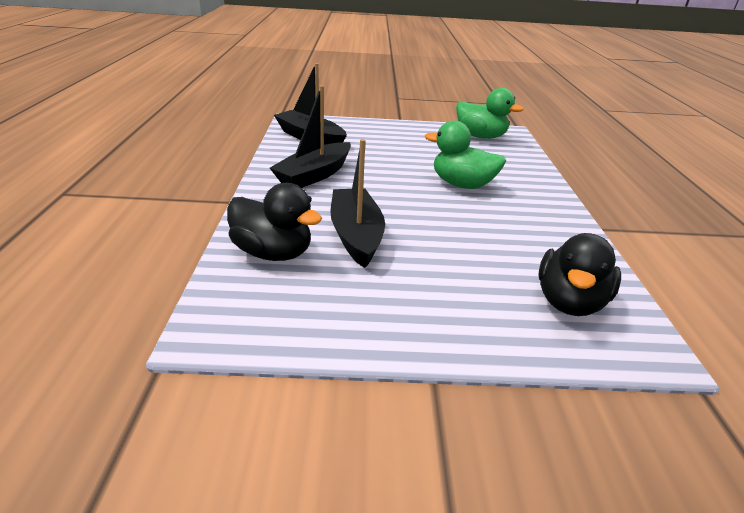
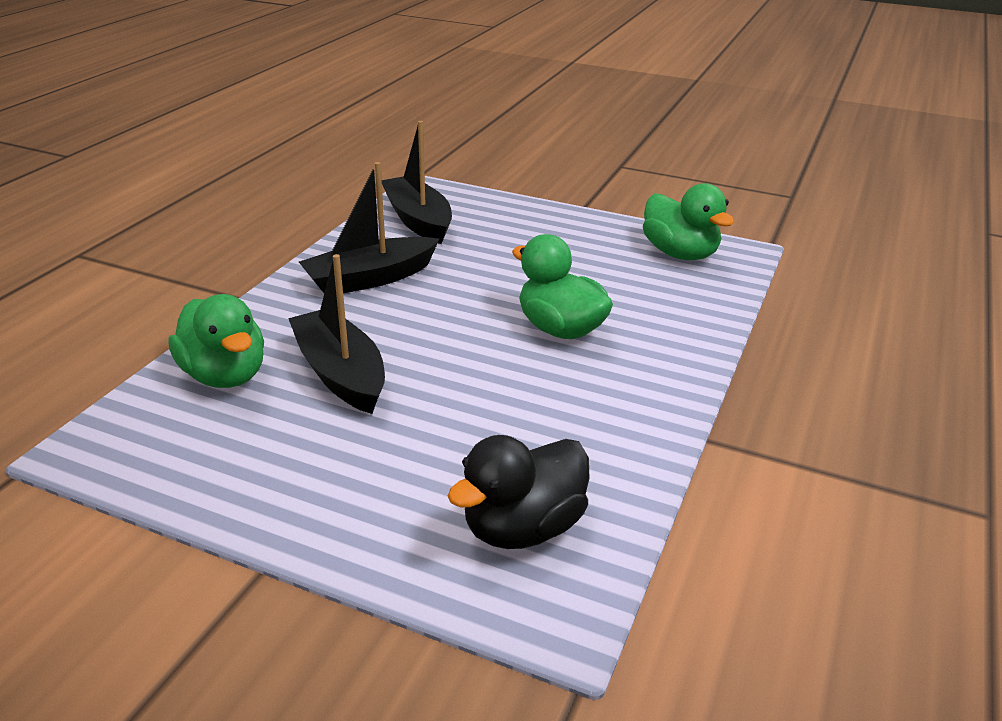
camera: 25 degrees right, 0 degrees up
black duck [227,183,322,261] -> green duck [169,294,264,388]
black boat [330,139,385,268] -> black boat turned 45 degrees counterclockwise [288,254,385,414]

